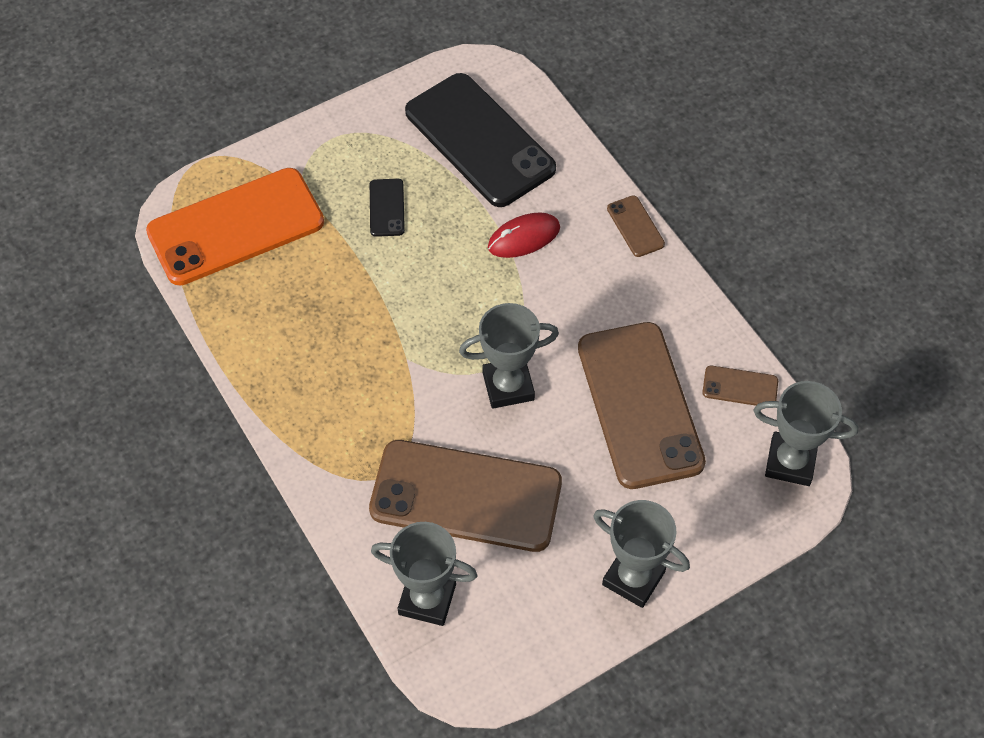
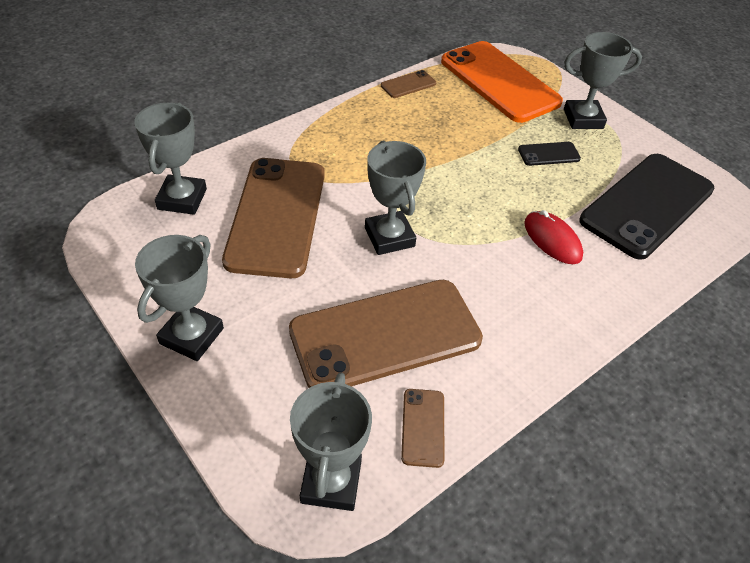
camera: 80 degrees right, 10 degrees down
brown phone [607,196,665,257] -> brown phone moved to [381,70,436,98]
none -> grey trophy [564,32,642,129]

